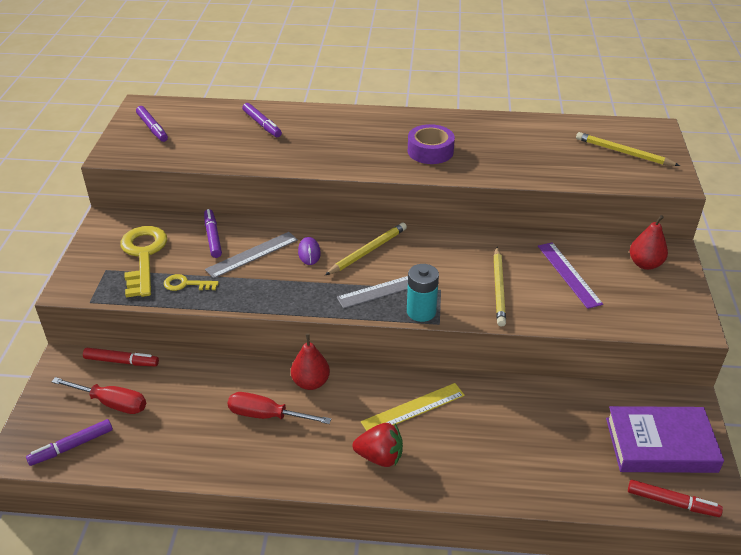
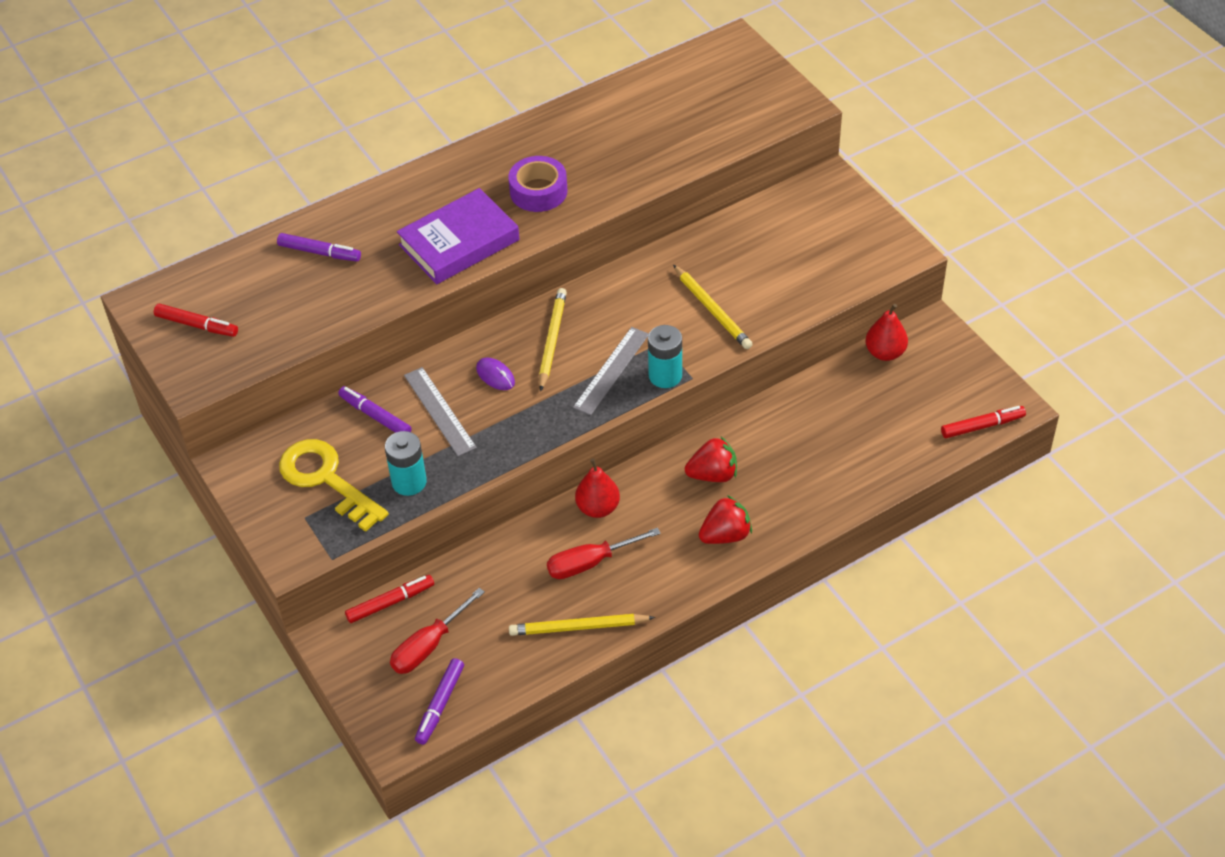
camera: 35 degrees left, 10 degrees up
red screwdriver [51,377,146,414] -> red screwdriver turned 150 degrees clockwise [390,588,485,674]
purple marker [136,106,168,142] -> red marker [154,303,238,337]
yellow key [164,274,219,291] -> turquoise battery [385,431,427,496]
grey ruler [205,232,298,279] -> grey ruler turned 45 degrees counterclockwise [404,367,477,456]
yellow ruler [361,383,465,431] -> red strawberry [685,437,737,482]
purple ruler [538,242,603,309] -> none
yellow pencil [576,132,680,166] -> yellow pencil moved to [509,614,655,636]
purple book [606,406,724,473] -> purple book moved to [397,188,520,284]
red pear [630,215,668,270] -> red pear moved to [866,304,908,361]

